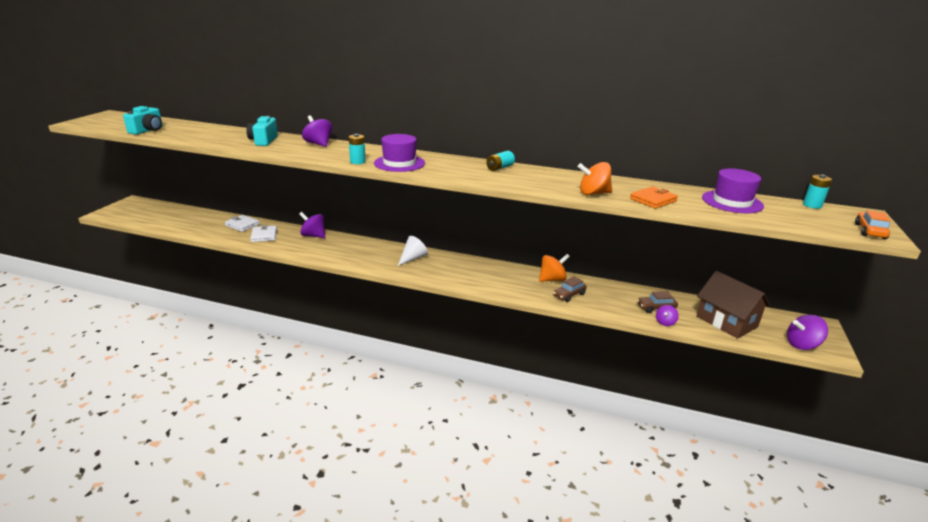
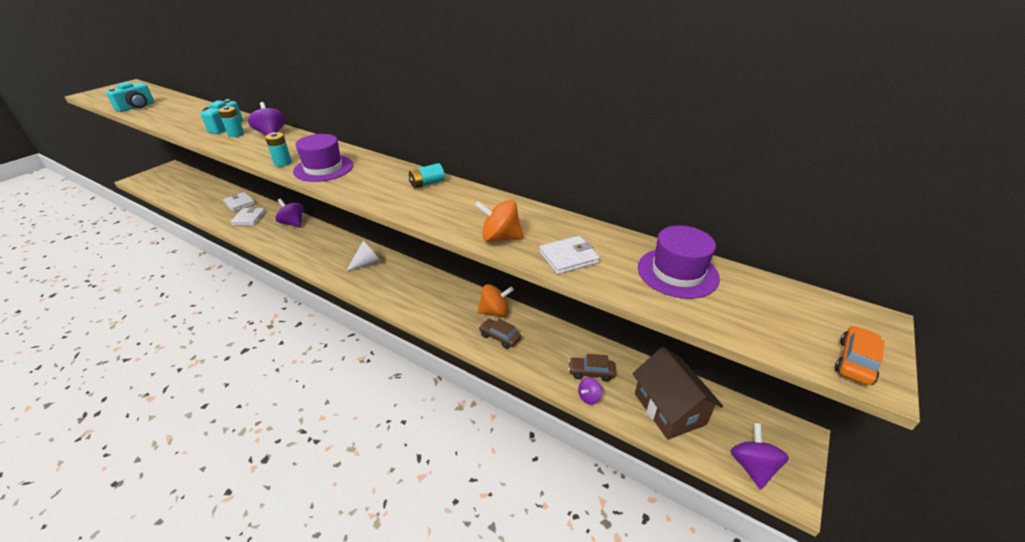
camera: 15 degrees right, 10 degrees up
brown car [553,276,587,302] -> brown car turned 60 degrees clockwise [479,318,521,349]
orange wallet [630,186,678,209] -> white wallet [539,236,600,274]
purple spinning top [787,315,828,350] -> purple spinning top turned 90 degrees clockwise [731,423,789,489]
turquoise battery [803,174,832,209] -> turquoise battery moved to [218,106,244,137]

